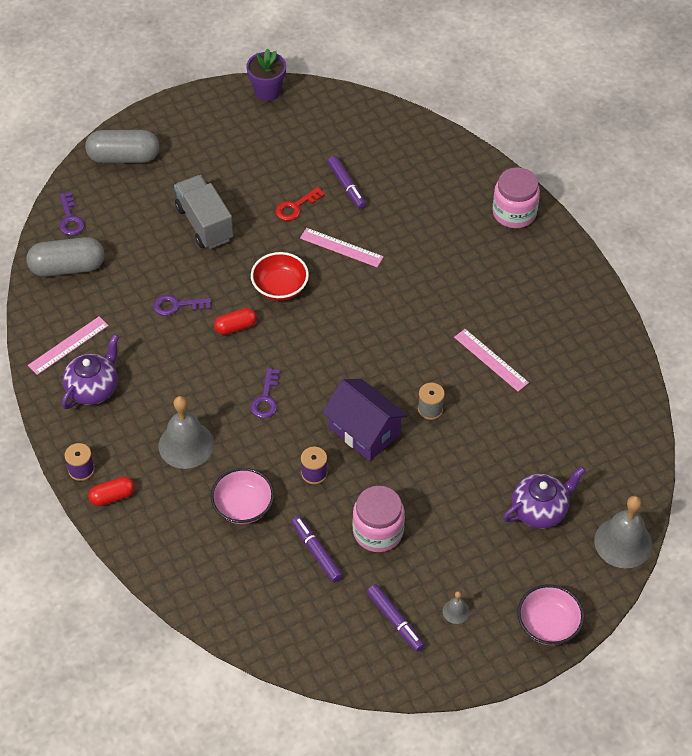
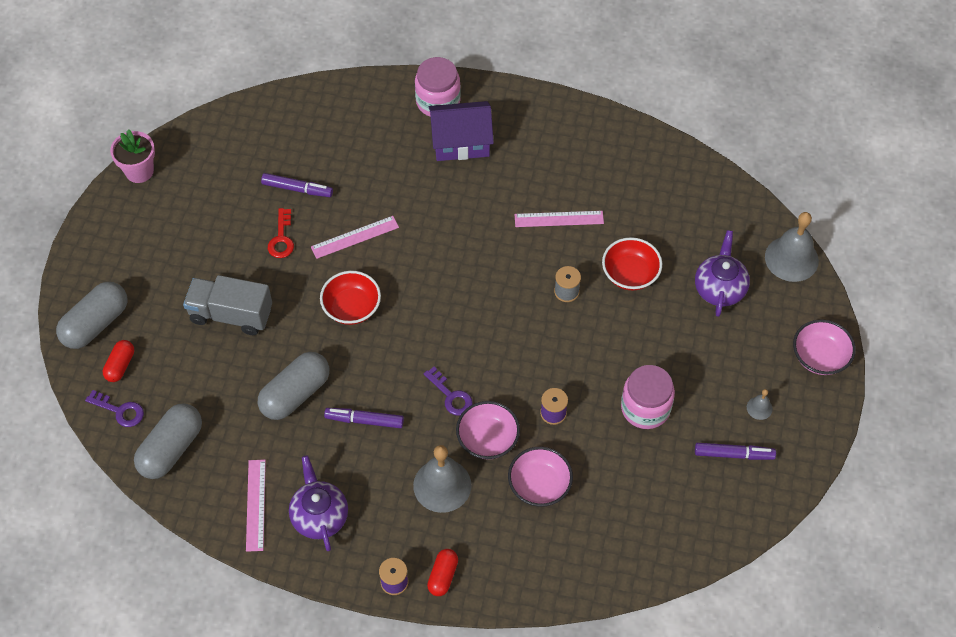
camera: 50 degrees left, 5 degrees up
purple key [153,295,212,316] -> grey capsule [258,352,329,420]
red capsule [214,308,257,335] -> red capsule moved to [103,340,134,382]
purple flower pot [246,48,286,101] -> pink flower pot [110,129,155,183]
purple marker [291,516,343,582] -> purple marker moved to [324,408,404,428]
purple house [322,379,408,461] -> purple house moved to [429,101,494,161]
none -> pink bowl [456,401,520,459]
none -> red bowl [602,237,662,290]

